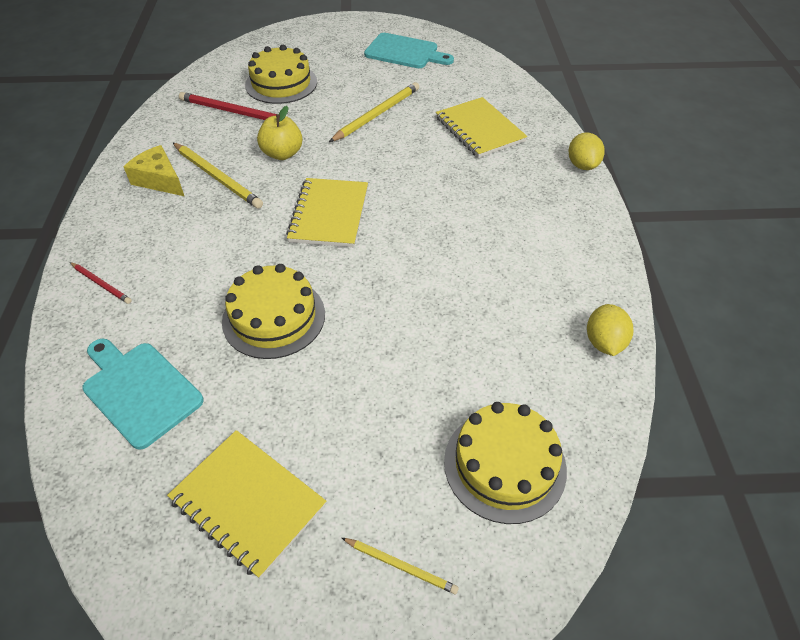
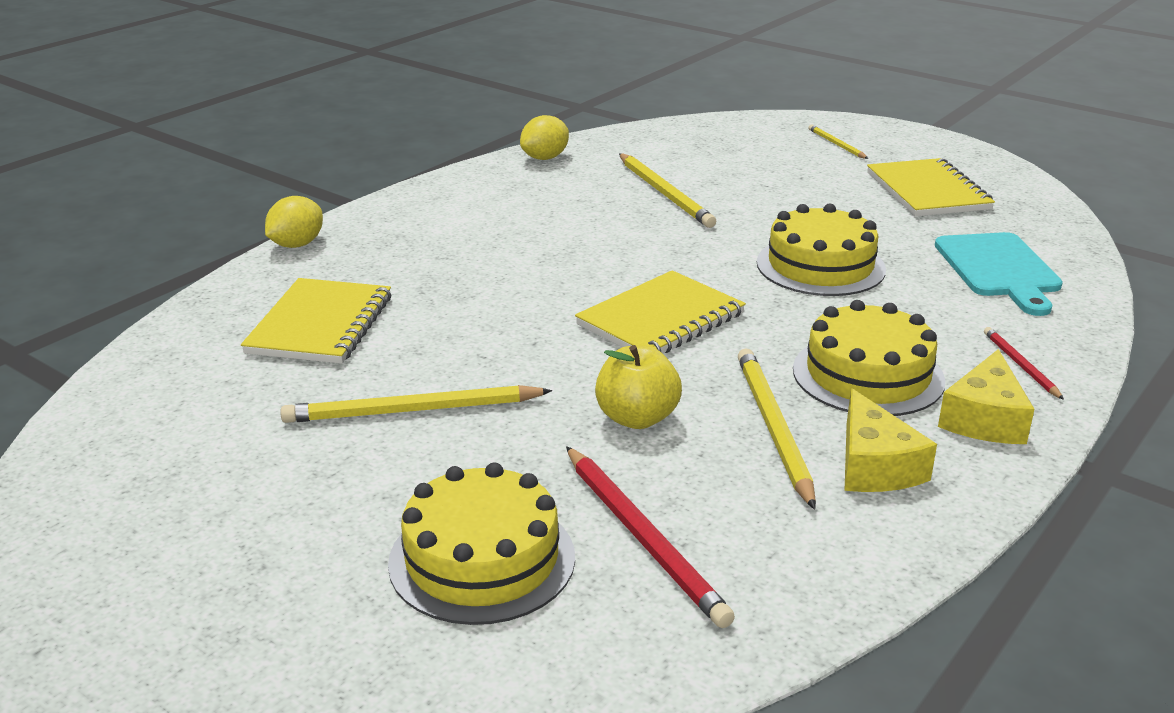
camera: 140 degrees left, 20 degrees down
turquoise cutting board [364,33,454,68] -> none
yellow cake [444,402,567,524] -> yellow cake moved to [793,300,945,416]
none -> yellow pencil [619,153,716,228]
none -> yellow cheese [938,349,1035,444]

